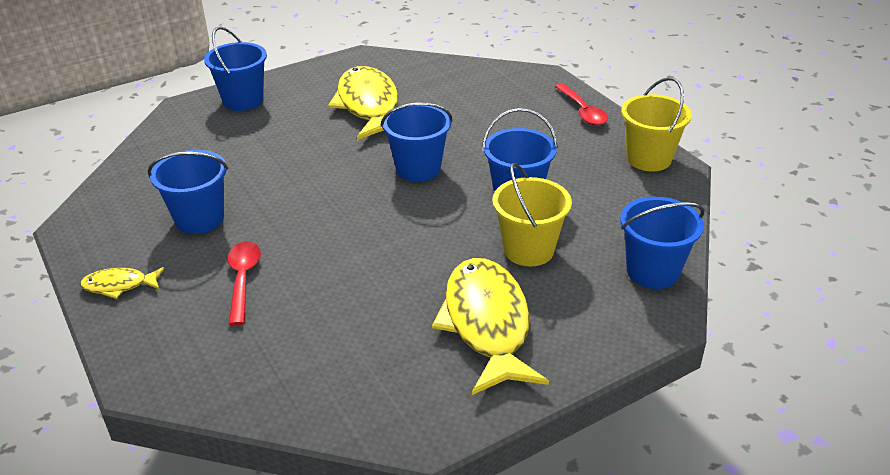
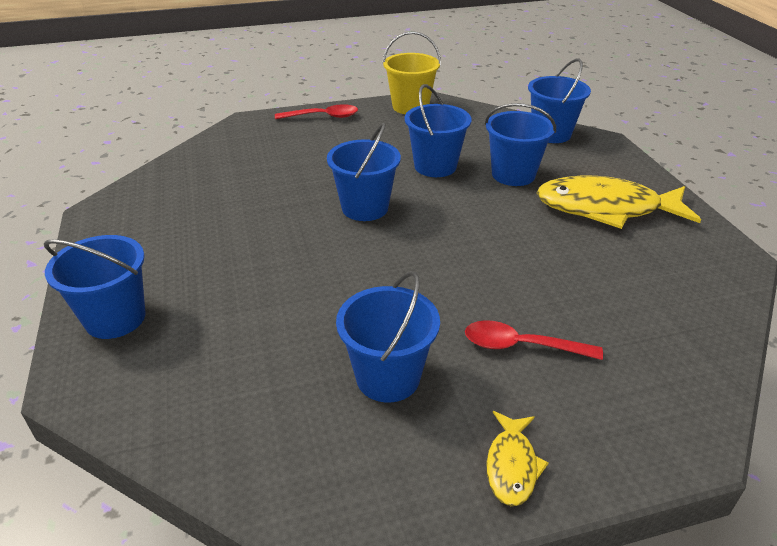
camera: 75 degrees left, 0 degrees up
yellow fish [328,66,398,140] -> none
yellow bucket [492,163,572,266] -> blue bucket [485,103,556,186]

